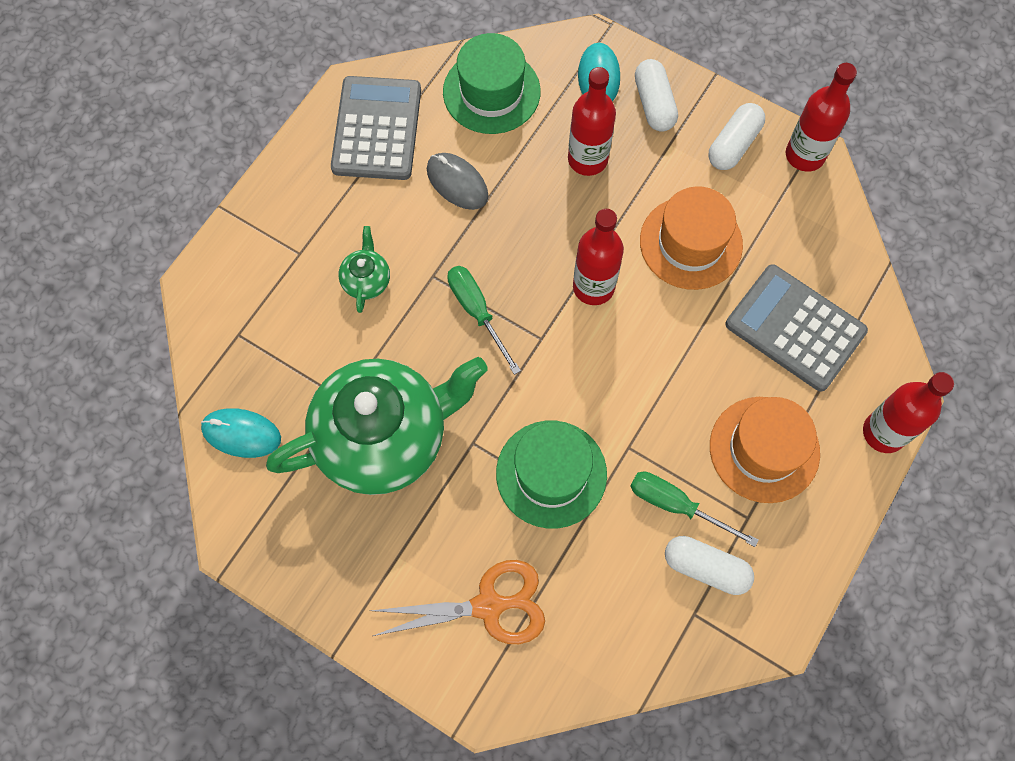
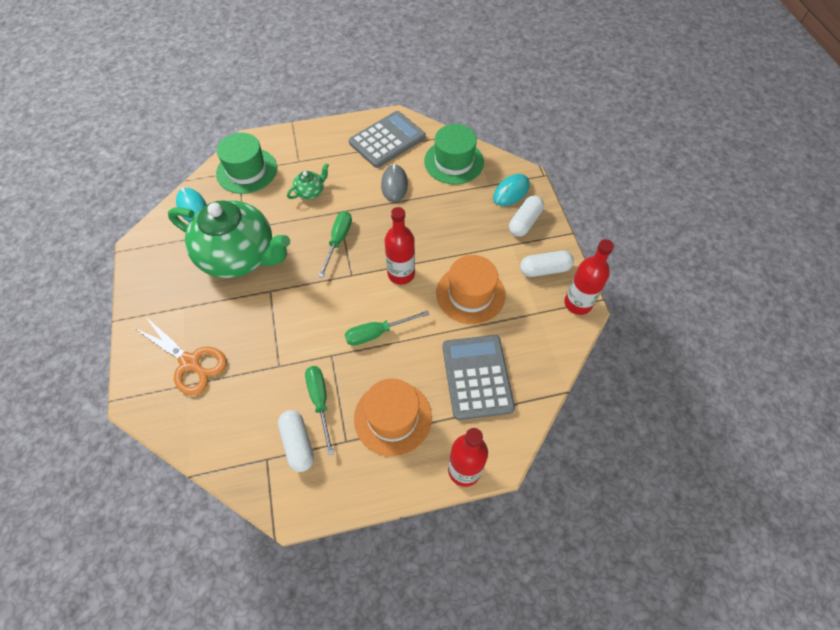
camera: 45 degrees right, 10 degrees down
green hat [496,421,607,529] -> green hat moved to [216,133,277,194]
red bottle [568,67,616,176] -> none
none -> green screwdriver [345,310,429,346]

